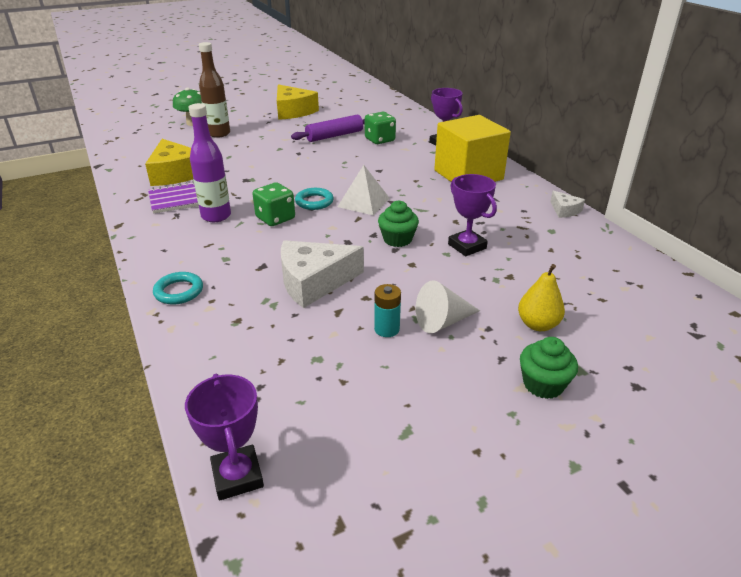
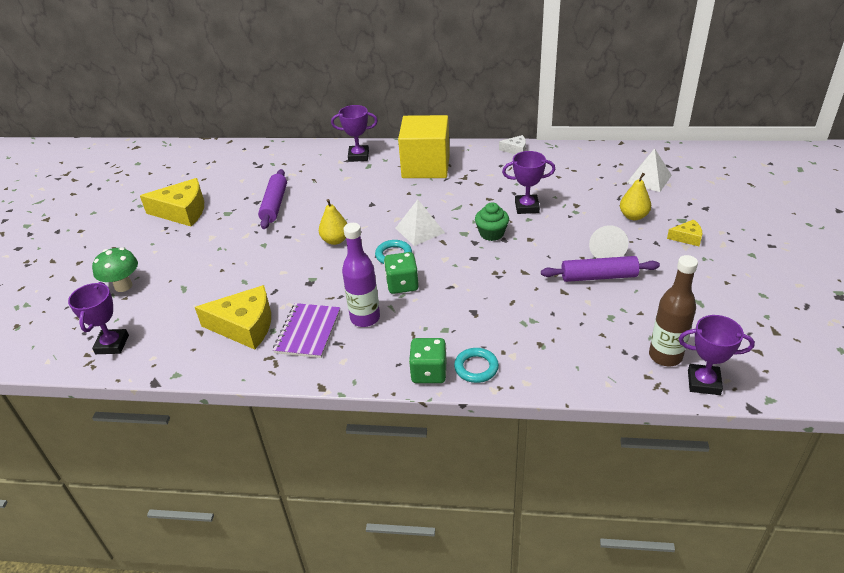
camera: 55 degrees left, 5 degrees up
brown bottle [199,42,230,138] -> brown bottle moved to [649,255,698,366]
white cheese [281,240,364,308] -> none
green dice [365,112,396,144] -> green dice moved to [409,338,447,383]
turquoise battery [374,284,401,337] -> purple rolling pin [541,256,660,282]
green cupcake [520,337,578,399] -> yellow cheese [667,220,703,246]
none -> purple trophy [68,282,129,354]
none -> yellow pear [319,199,348,245]
none -> white pyramid [627,148,672,192]

